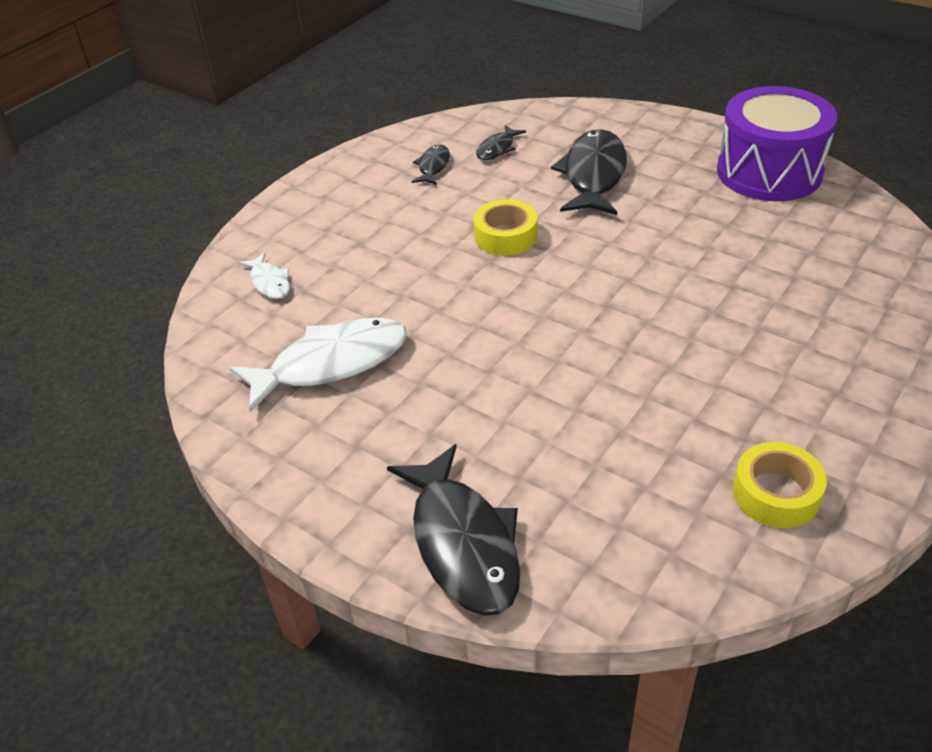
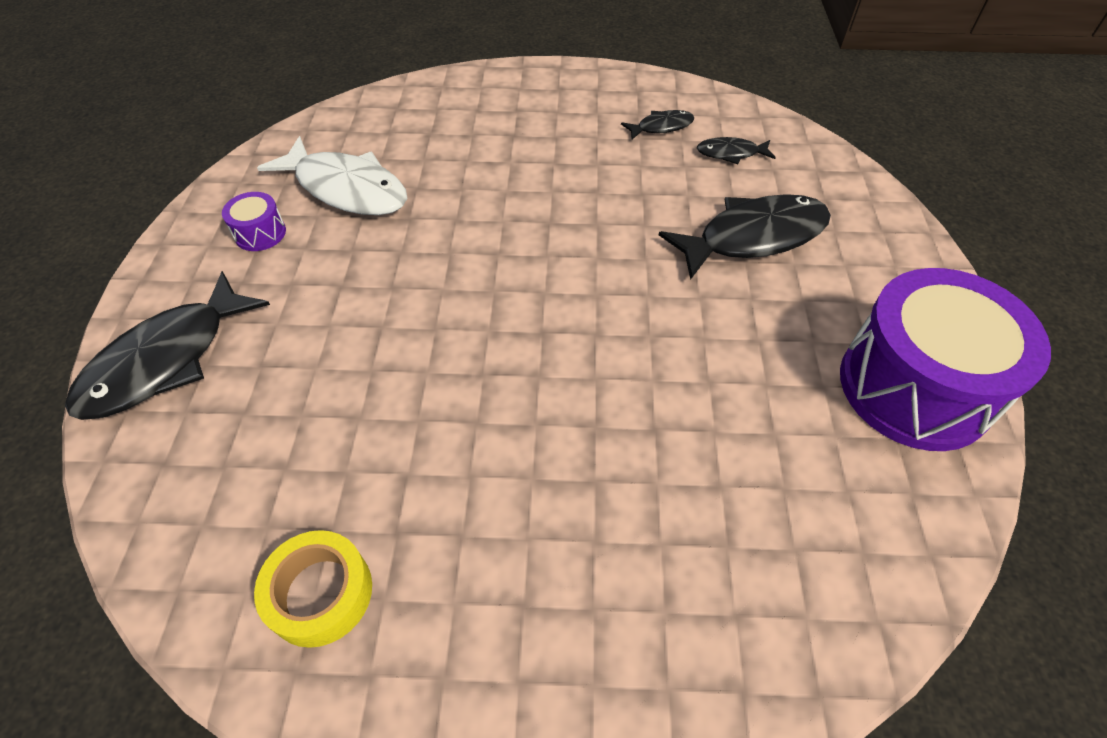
camera: 55 degrees right, 10 degrees up
white fish [239,252,290,299] -> none
yellow tape [474,199,537,256] -> none
none -> purple drum [222,192,286,251]

